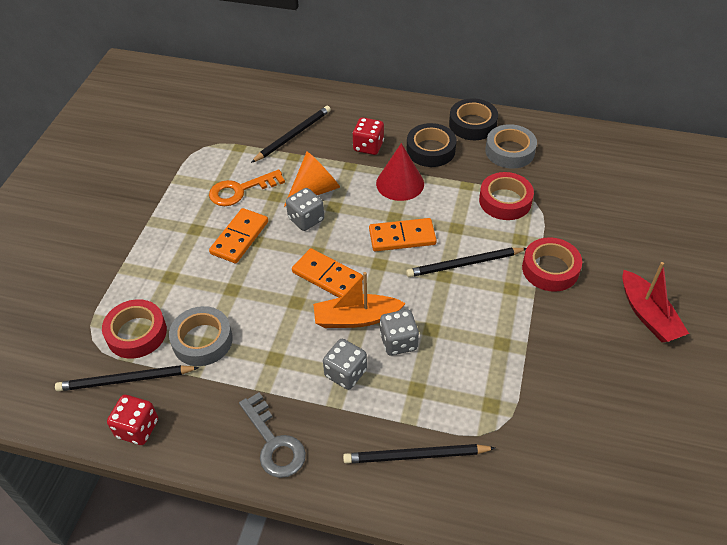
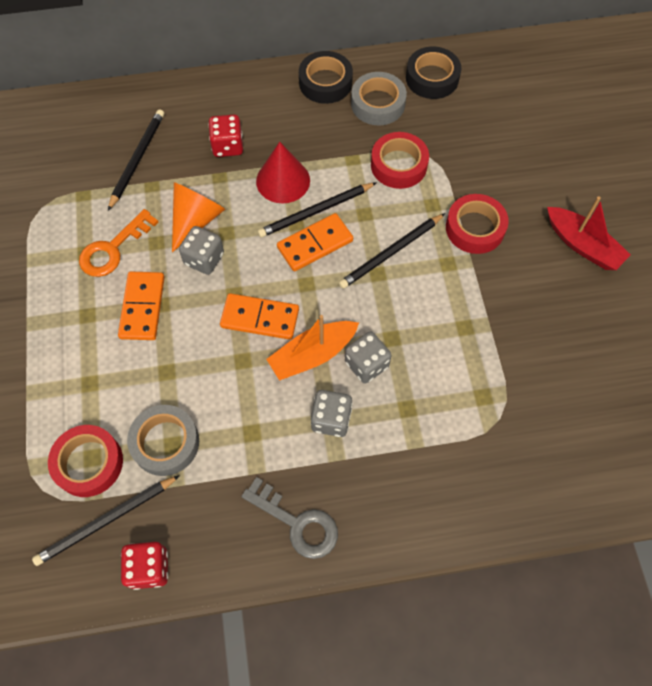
camera: 25 degrees left, 15 degrees up
black pencil [343,444,495,464] -> black pencil moved to [258,182,377,238]
black tape [407,123,457,167] -> black tape moved to [406,46,461,99]

